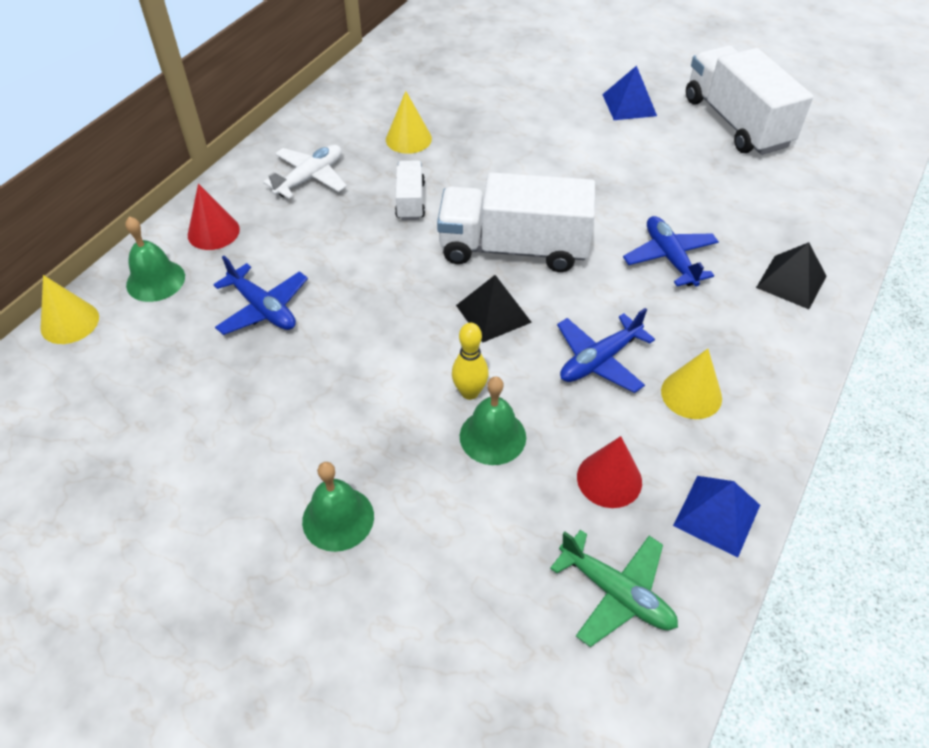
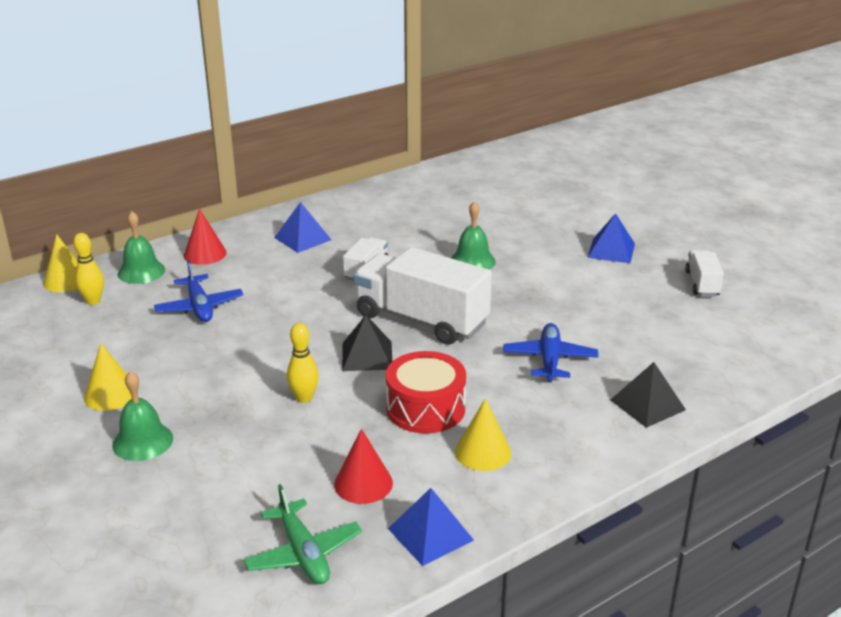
camera: 25 degrees right, 20 degrees down
white plane [263,145,347,199] -> blue pyramid [274,202,331,253]
yellow cone [386,91,432,154] -> yellow cone moved to [84,343,132,411]
green bell [460,376,526,465] -> green bell moved to [451,201,496,270]
blue plane [557,308,655,393] -> red drum [386,351,466,434]
white truck [686,45,813,155] -> white truck [685,250,724,296], size x0.49
none -> yellow bowling pin [73,233,104,305]

